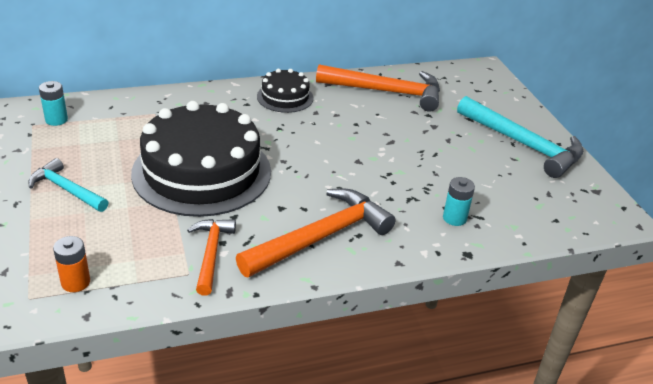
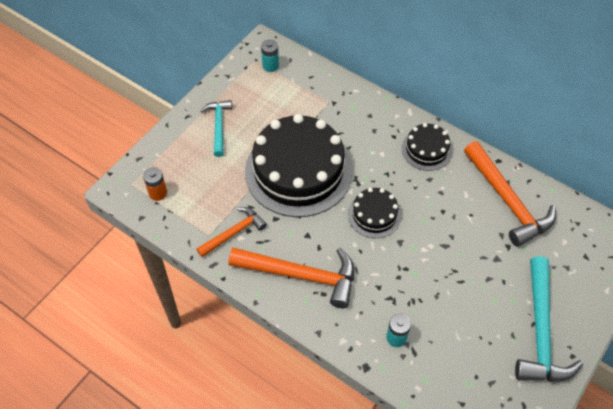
camera: 55 degrees right, 20 degrees up
none -> black cake [348,188,401,238]

